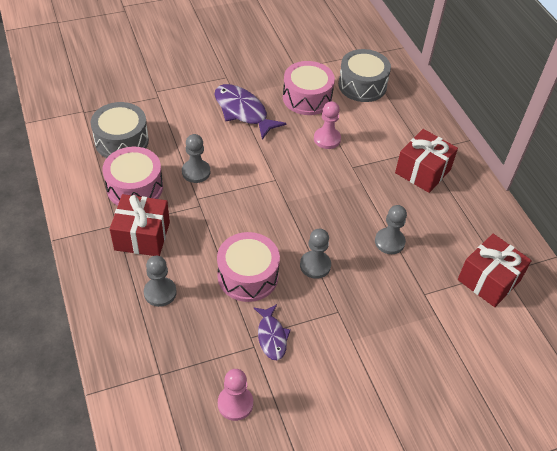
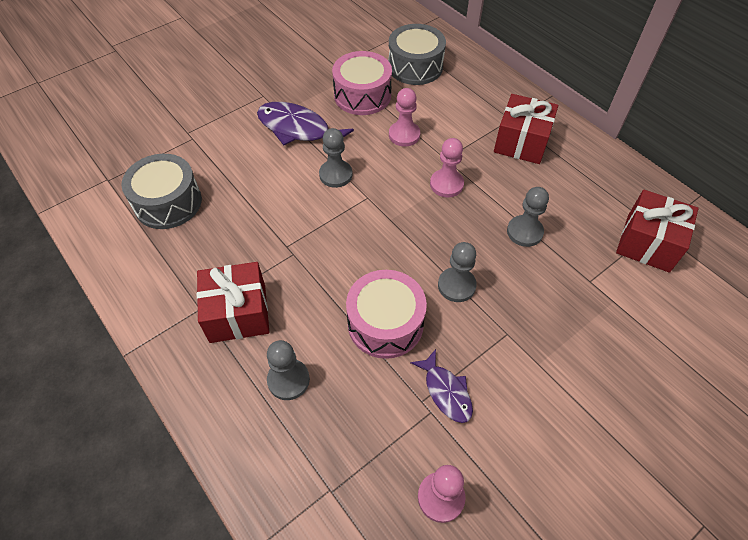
camera: 15 degrees left, 5 degrees up
pink drum [103,147,163,206] -> none
grey pawn [182,134,210,183] -> grey pawn moved to [319,128,353,188]
none -> pink pawn [430,138,464,197]

